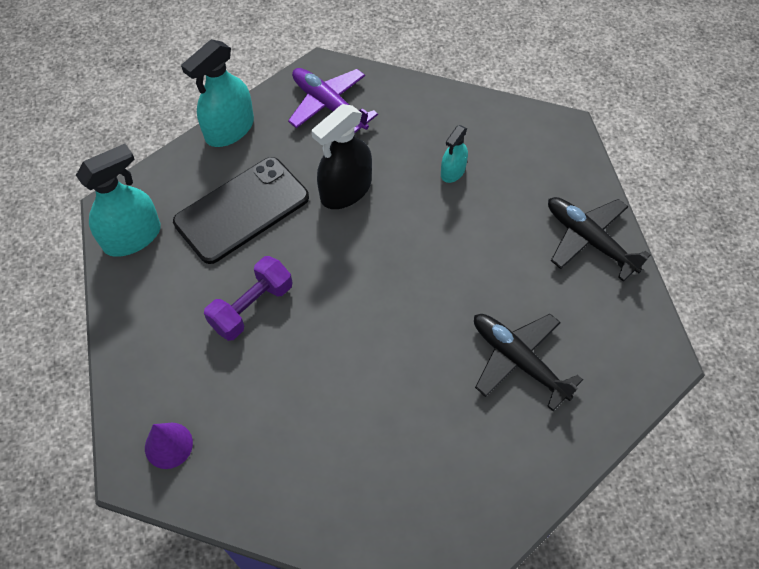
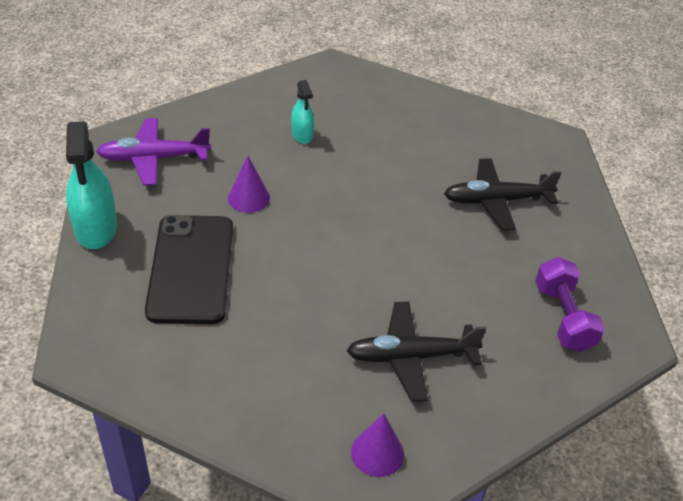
camera: 55 degrees left, 15 degrees down
turquoise spray bottle [76,144,161,257] -> none
purple dumbbell [204,256,292,341] -> purple dumbbell moved to [535,257,605,352]
black spray bottle [312,104,372,209] -> purple cone [228,155,270,213]
black plane [548,197,651,282] -> black plane moved to [346,302,486,402]

